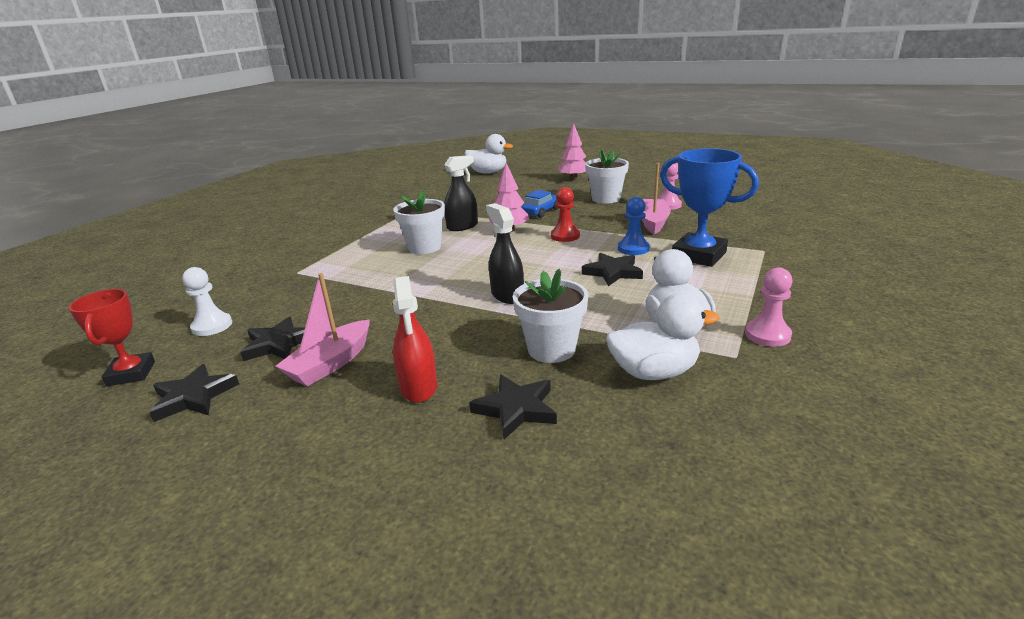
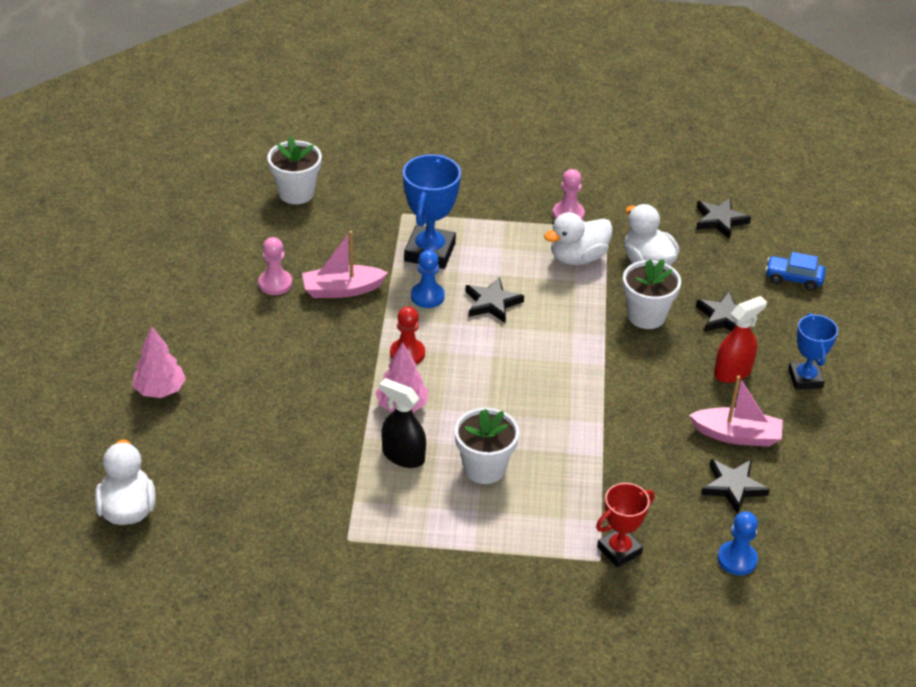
camera: 115 degrees left, 15 degrees up
red trophy [68,289,155,386] -> red trophy moved to [596,483,654,568]
black star [149,364,239,422] -> black star moved to [696,198,751,239]
white pawn [182,267,232,336] -> blue pawn [717,511,758,575]
black spray bottle [486,203,524,304] -> none
blue car [522,190,559,218] -> blue car moved to [765,252,826,291]
white flower pot [585,149,629,204] -> white flower pot moved to [268,136,322,204]
none -> blue trophy [788,313,838,389]

